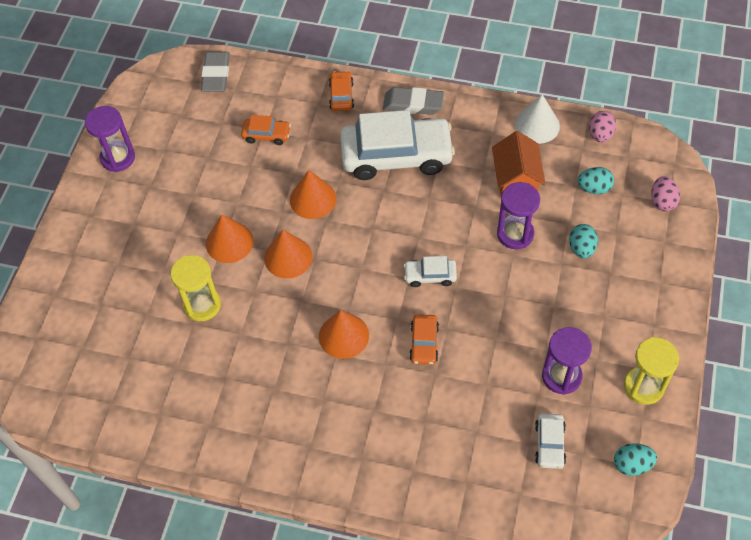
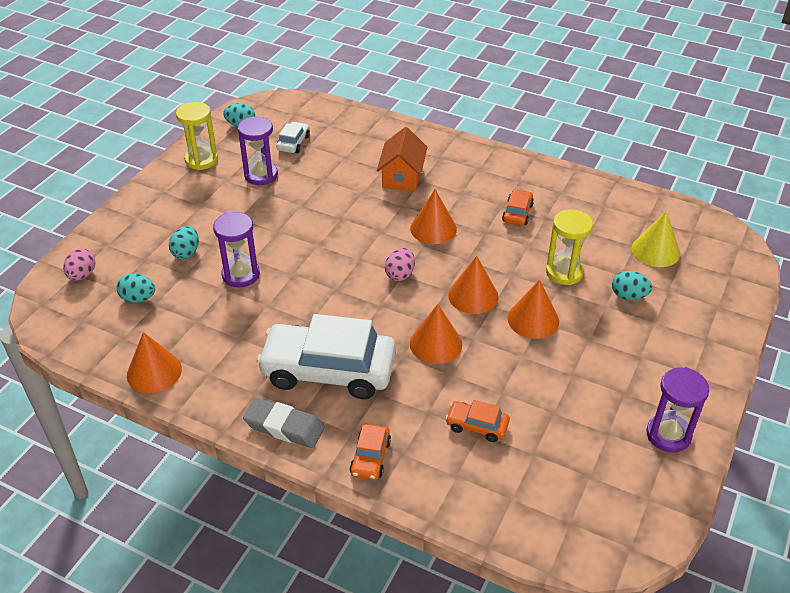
camera: 170 degrees left, 15 degrees down
grey eraser [201,51,230,92] -> none
white car [404,256,457,287] -> none
orange car [409,314,439,365] -> orange car moved to [502,189,534,226]
orange house [492,131,546,196] -> orange house moved to [377,127,427,191]
white cone [514,94,560,144] -> orange cone [127,332,182,393]
pink egg [589,111,616,142] -> pink egg moved to [385,248,415,281]
none -> turquoise egg [612,271,652,300]
none -> yellow cone [632,211,680,267]

